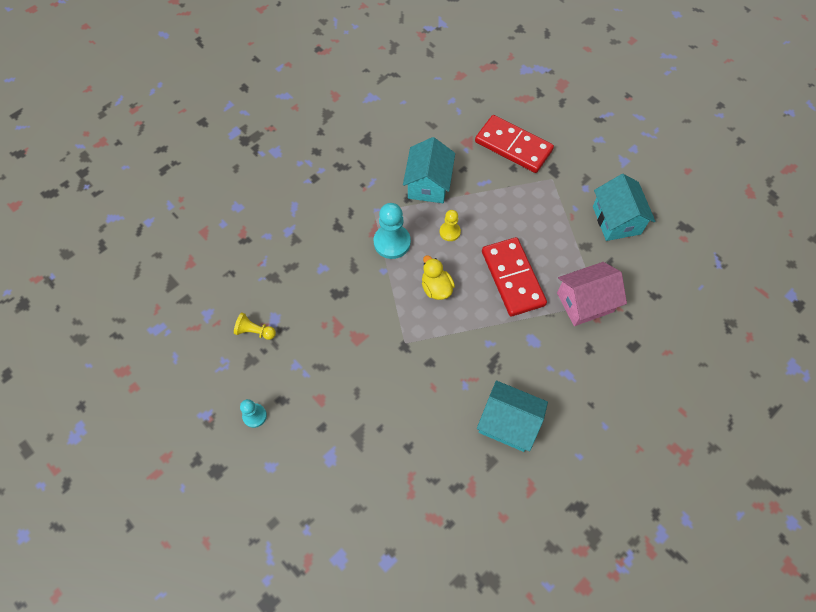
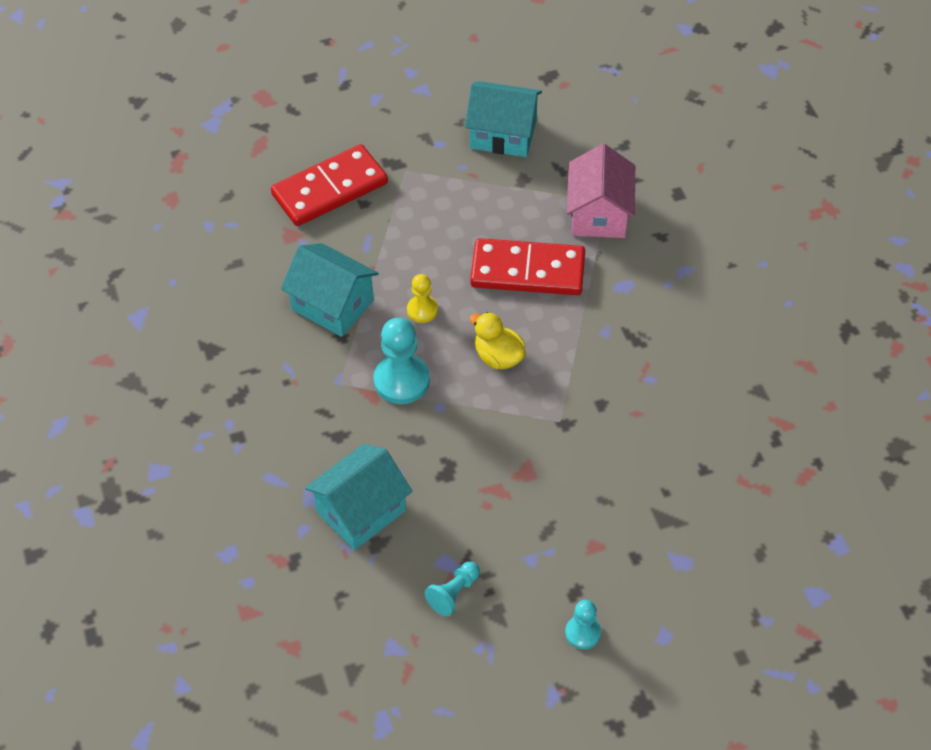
camera: 65 degrees left, 10 degrees down
yellow pawn [234,312,276,340] -> turquoise pawn [425,561,480,616]
yellow duck [422,255,455,300] -> yellow duck turned 45 degrees clockwise [470,312,526,369]
turquoise house [477,381,548,452] -> turquoise house moved to [305,444,413,550]

